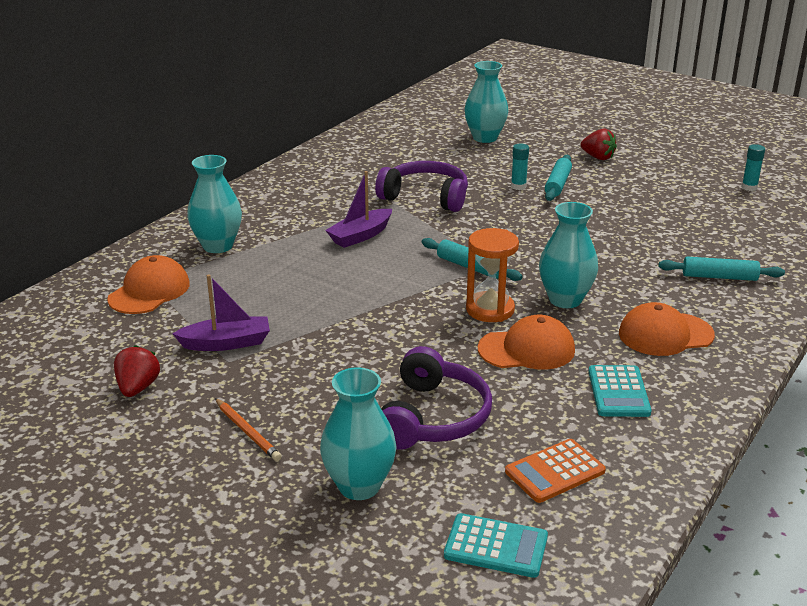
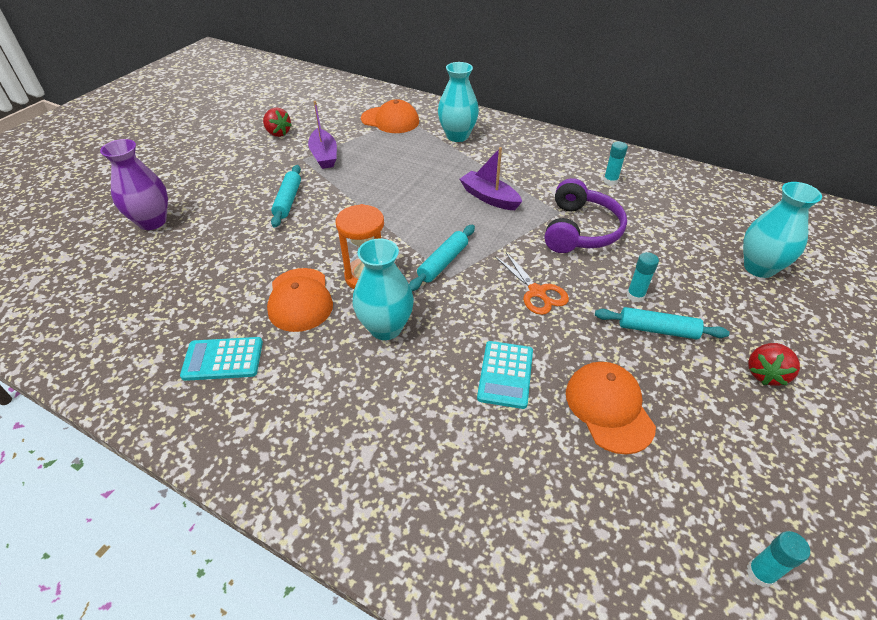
camera: 85 degrees right, 15 degrees up
red strawberry [114,345,160,397] -> red strawberry turned 45 degrees clockwise [263,108,292,137]
orange pencil [215,398,282,461] -> none
turquoise vase [320,367,397,500] -> purple vase [100,139,168,230]
purple headphones [381,346,492,450] -> none
turquoise calculator [444,513,548,578] -> turquoise calculator moved to [477,341,533,409]
orange calculator [505,439,606,503] -> none
orange cap [619,302,715,356] -> orange cap moved to [566,362,656,455]
turquoise rolling pin [659,257,785,281] -> turquoise rolling pin moved to [271,165,301,228]
none -> orange scissors [495,251,569,315]
none -> turquoise glue stick [603,141,628,185]

